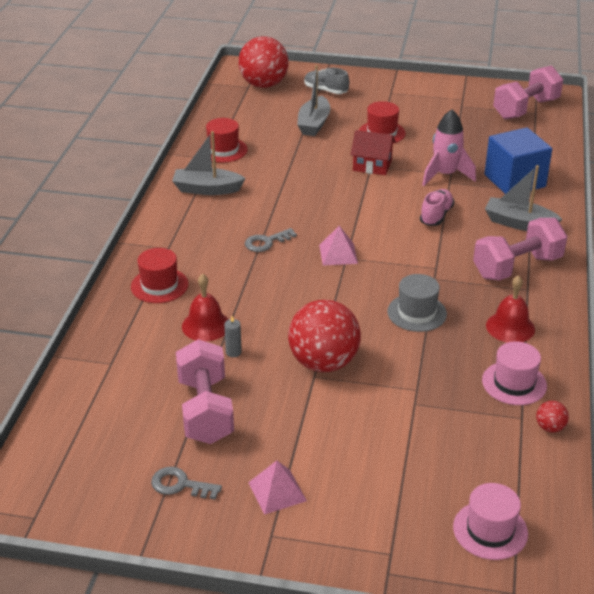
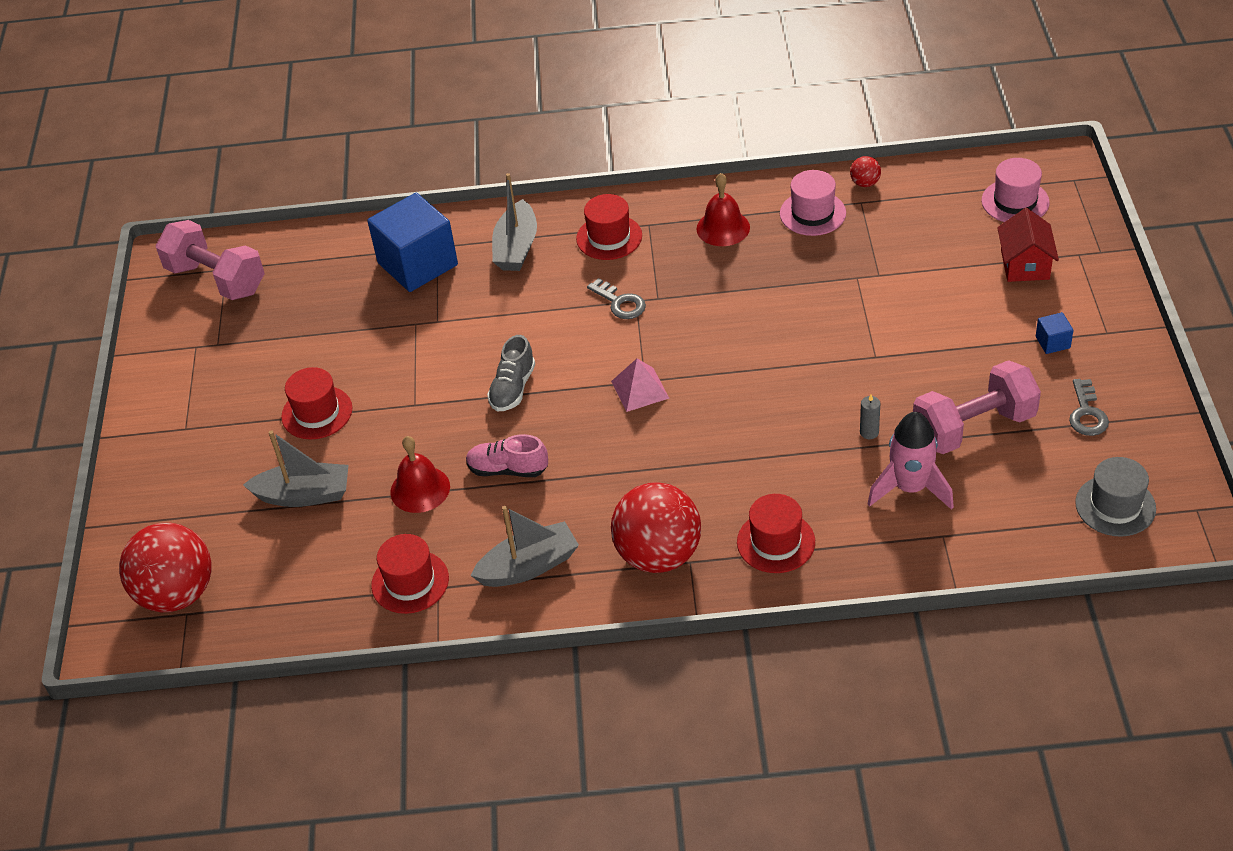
camera: 100 degrees left, 10 degrees up
grey boat [172,131,246,195] -> grey boat turned 105 degrees counterclockwise [471,506,579,587]
red bell [182,274,229,341] -> red bell moved to [390,436,450,513]
grey key [245,228,297,252] -> grey key moved to [587,278,646,319]
pink pyramid [248,461,307,515] -> blue cube [1036,312,1073,354]
red ball [288,300,361,372] -> red ball moved to [611,482,701,573]
grey shoe [304,68,349,94] -> grey shoe moved to [487,335,535,411]
red house [350,130,396,175] -> red house moved to [997,208,1059,282]
grey hat [387,274,447,332] -> grey hat moved to [1075,457,1156,537]
pink shoe [420,189,455,226] -> pink shoe moved to [466,434,548,477]
pink rocket [422,109,476,186] -> pink rocket moved to [867,412,954,510]
pink dumbbell [473,218,567,280] -> red hat [576,194,642,260]

